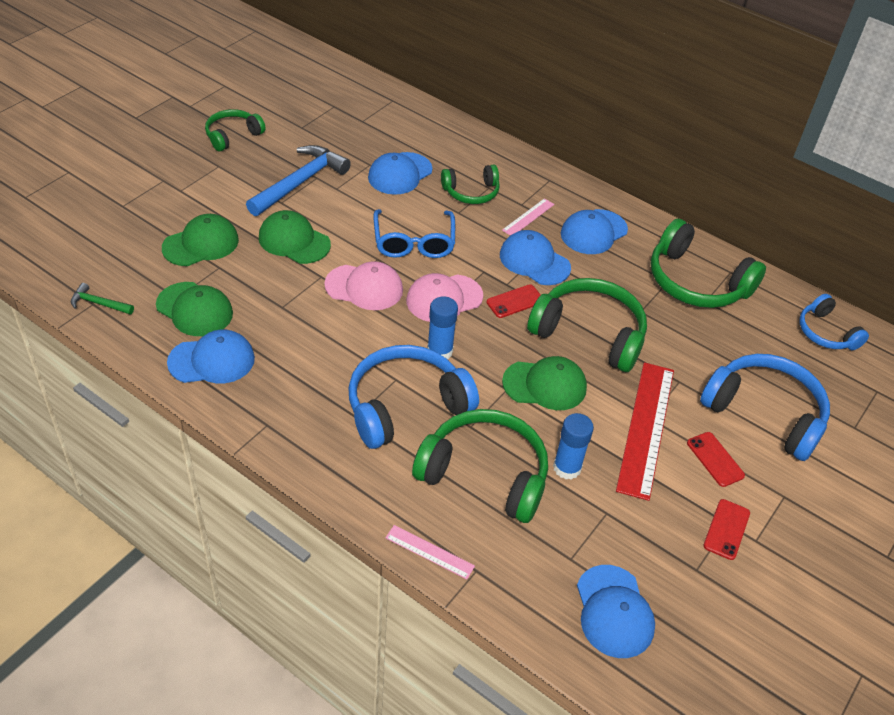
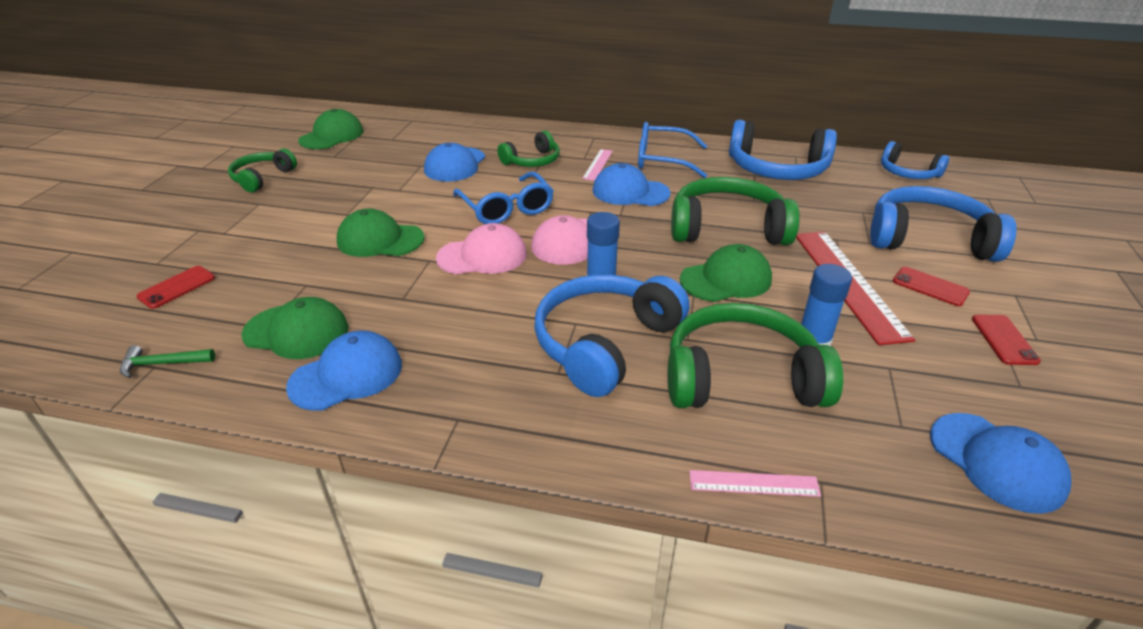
camera: 20 degrees left, 10 degrees down
green cap [162,214,239,266] -> green cap moved to [298,109,364,149]
blue hammer [246,145,351,216] -> none
red phone [486,284,541,318] -> red phone moved to [136,266,215,309]
blue cap [561,209,628,254] -> blue glasses [638,122,707,178]
green headphones [651,219,766,308] -> blue headphones [729,120,837,180]

